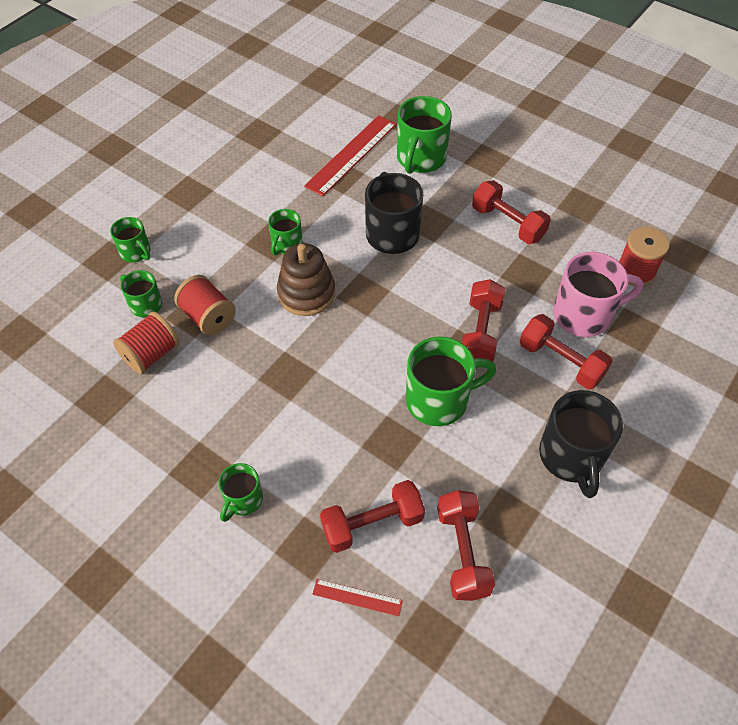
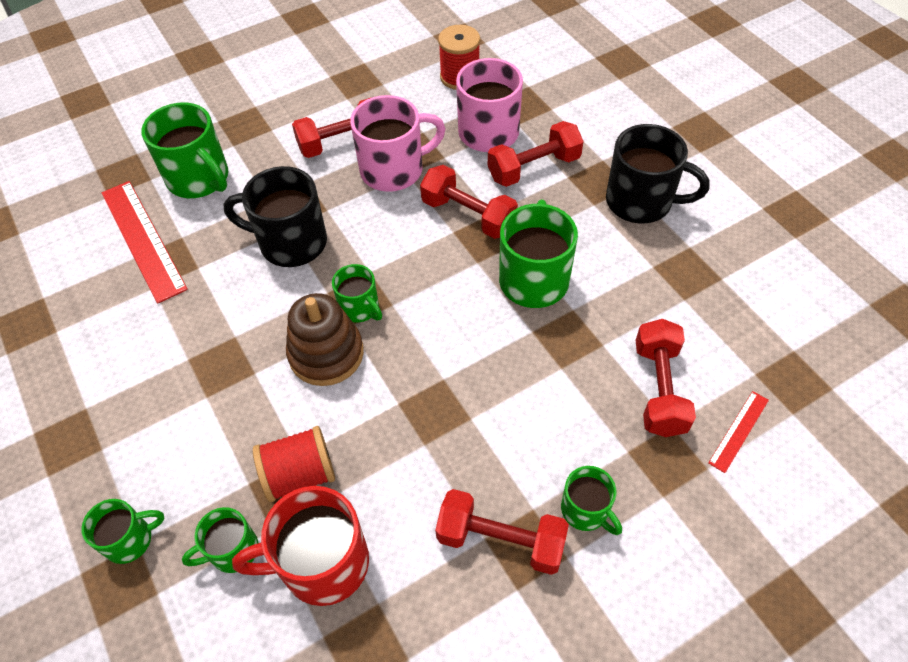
camera: 65 degrees left, 0 degrees up
red spool [113,312,180,374] -> red mug [232,486,369,606]
green mug [268,209,303,256] -> green mug moved to [332,264,382,322]
red dumbbell [437,490,495,601] -> red dumbbell moved to [435,489,569,575]
none -> pink mug [350,95,446,192]

